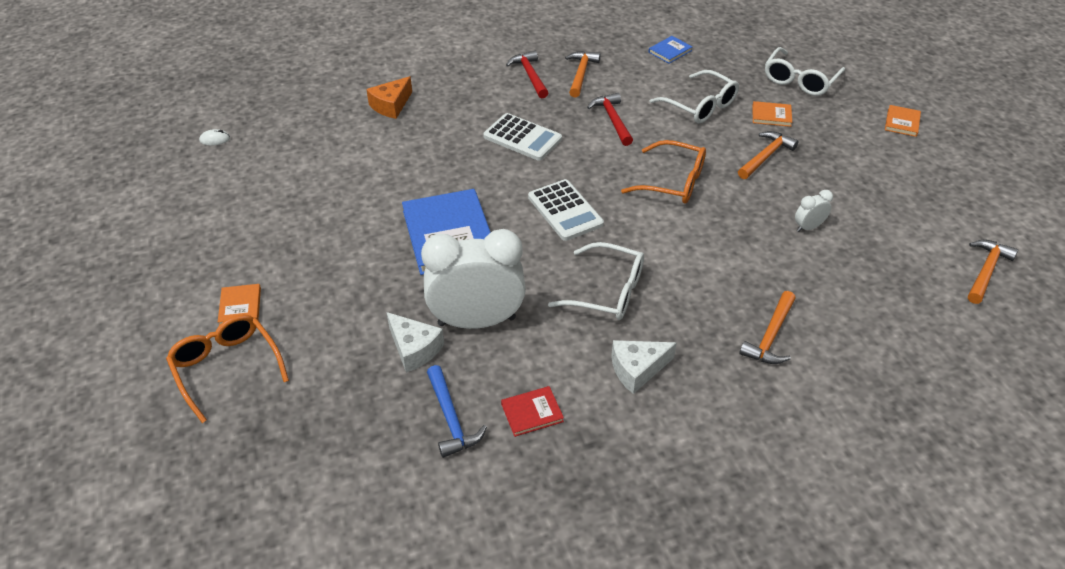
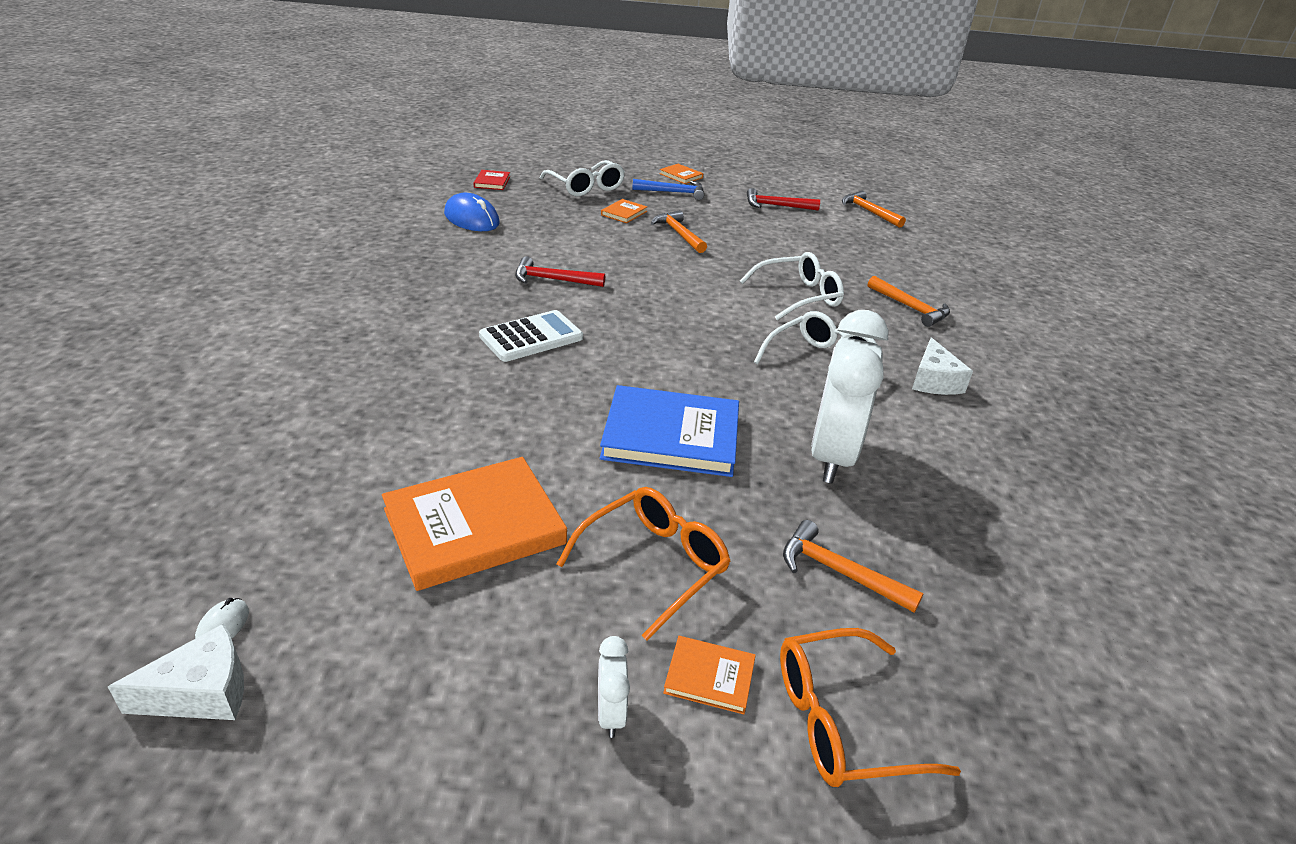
camera: 70 degrees left, 10 degrees down
orange cheese [366,76,412,119] -> none
white cheese [386,312,444,373] -> white cheese moved to [108,623,244,720]
blue hammer [427,365,487,458] -> blue hammer moved to [632,179,704,200]
red book [501,386,564,437] -> red book moved to [473,170,510,190]
red hammer [506,51,548,99] -> red hammer moved to [747,188,820,211]
white calculator [528,179,604,241] -> none
orange hammer [565,51,601,97] -> orange hammer moved to [783,520,924,613]
orange glasses [621,140,706,204] -> orange glasses moved to [557,487,731,640]
blue book [649,36,693,64] -> blue mouse [444,193,500,231]
white glasses [650,70,739,123] -> white glasses moved to [740,252,844,321]
white clock [795,190,833,232] -> white clock moved to [598,636,630,738]
none -> orange book [382,457,567,591]

